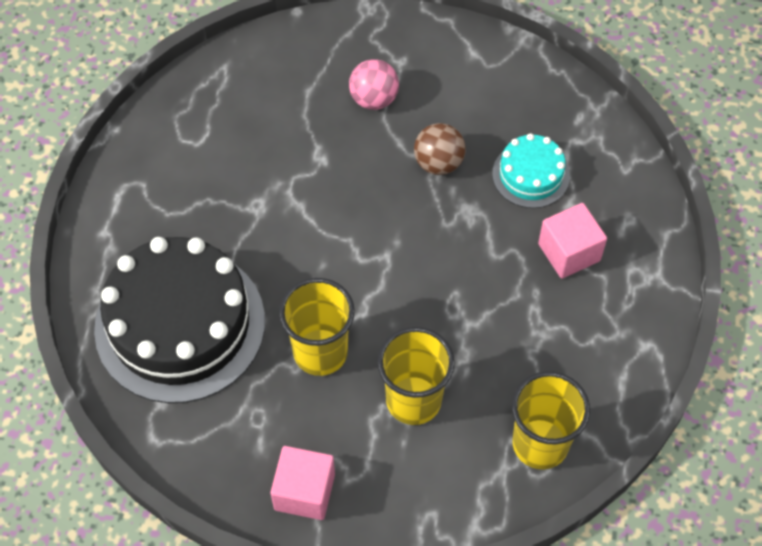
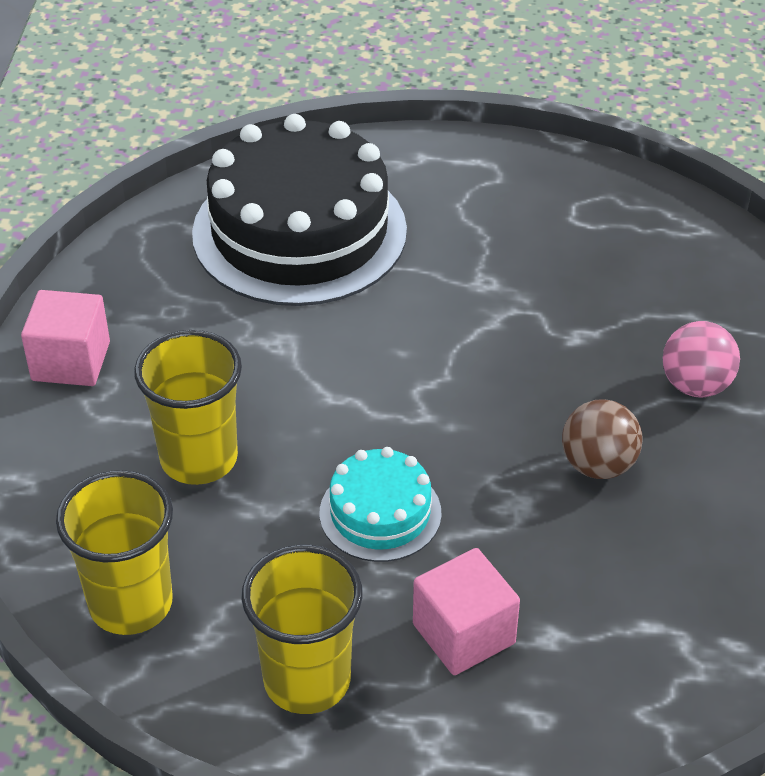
camera: 85 degrees right, 15 degrees down
yellow cup [279,278,355,376] -> yellow cup moved to [241,544,363,714]
turquoise cake [492,133,570,208] -> turquoise cake moved to [320,447,442,562]

